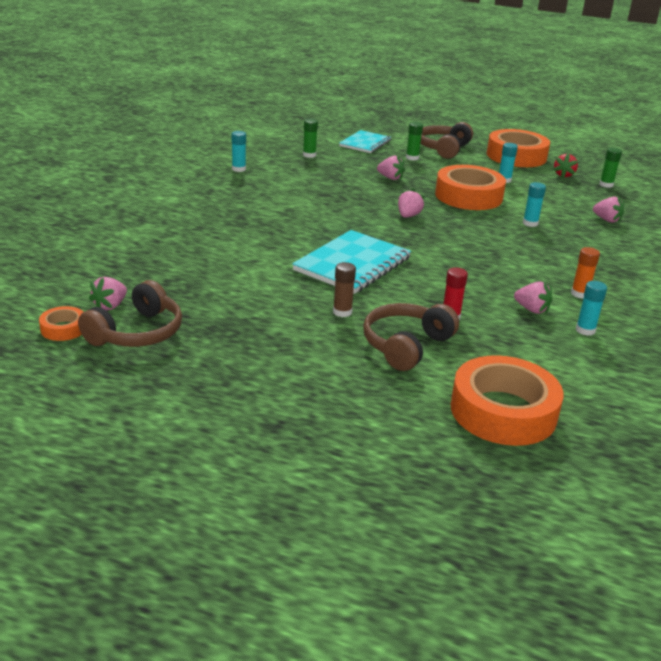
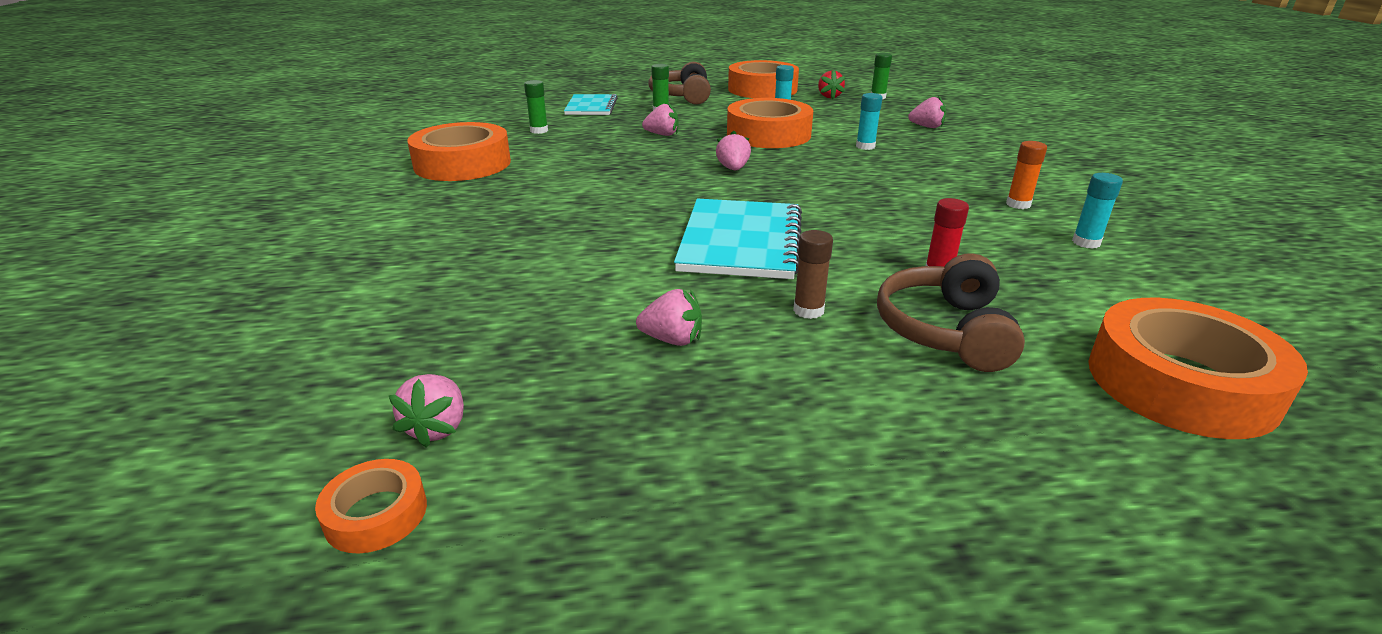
camera: 25 degrees left, 0 degrees up
brown headphones [78,280,182,347] -> none
turquoise glue stick [231,131,246,172] -> orange tape [407,122,511,181]
pink strawberry [514,281,552,314] -> pink strawberry moved to [636,289,702,346]

